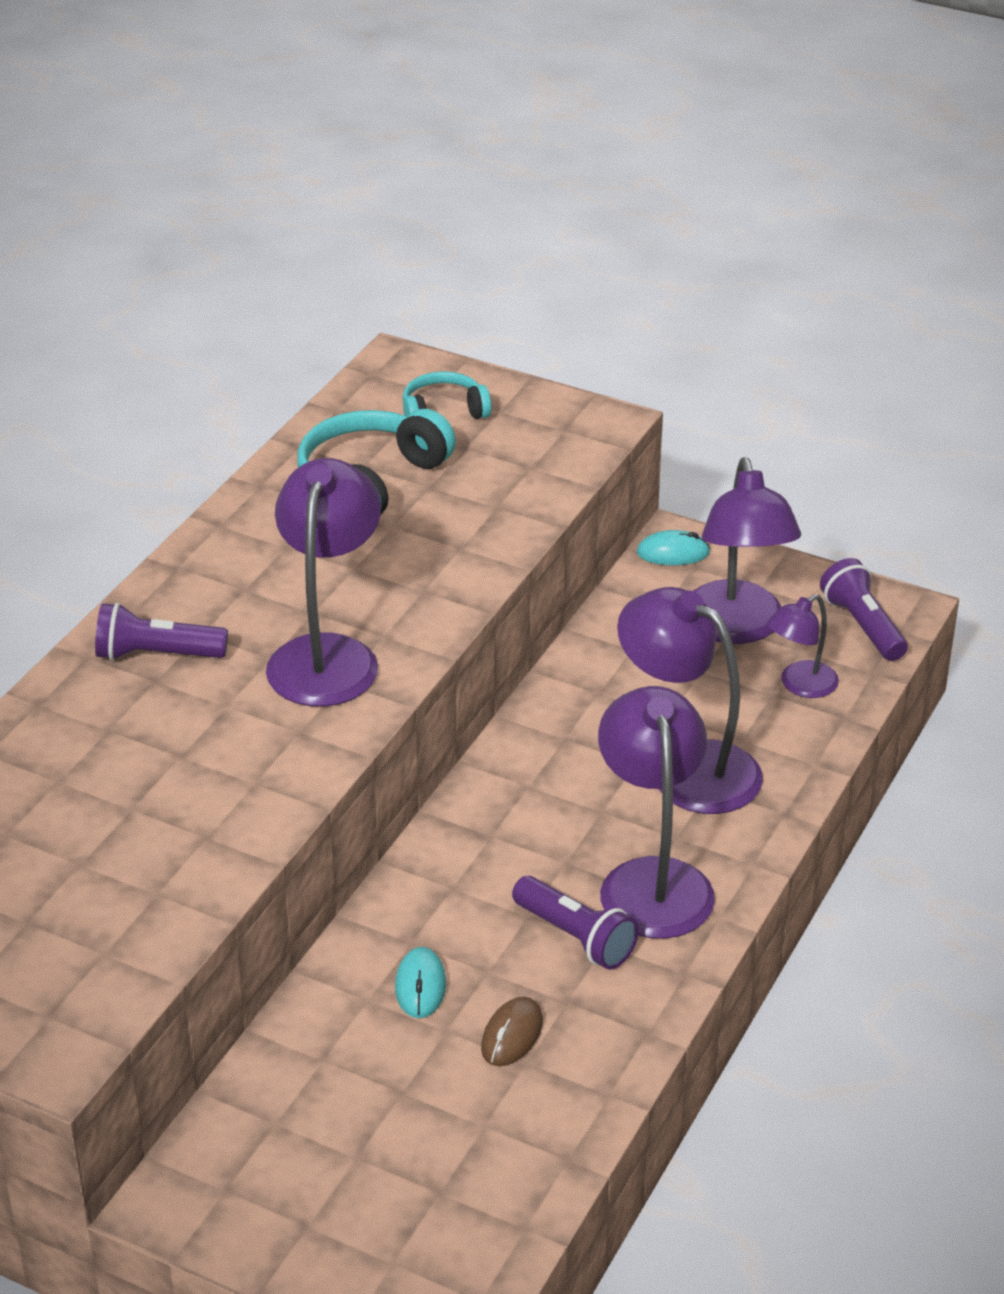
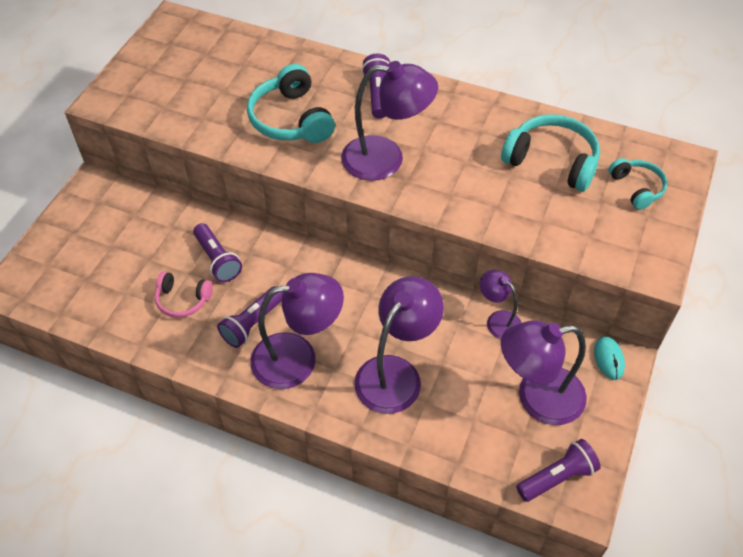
camera: 85 degrees right, 15 degrees up
turquoise mouse [395,947,446,1018] -> purple flashlight [193,223,242,282]
brown mouse [481,997,543,1066] -> pink headphones [155,272,213,318]
purple lamp [767,594,839,698] -> purple lamp moved to [480,270,521,339]
none -> turquoise headphones [247,64,335,143]

